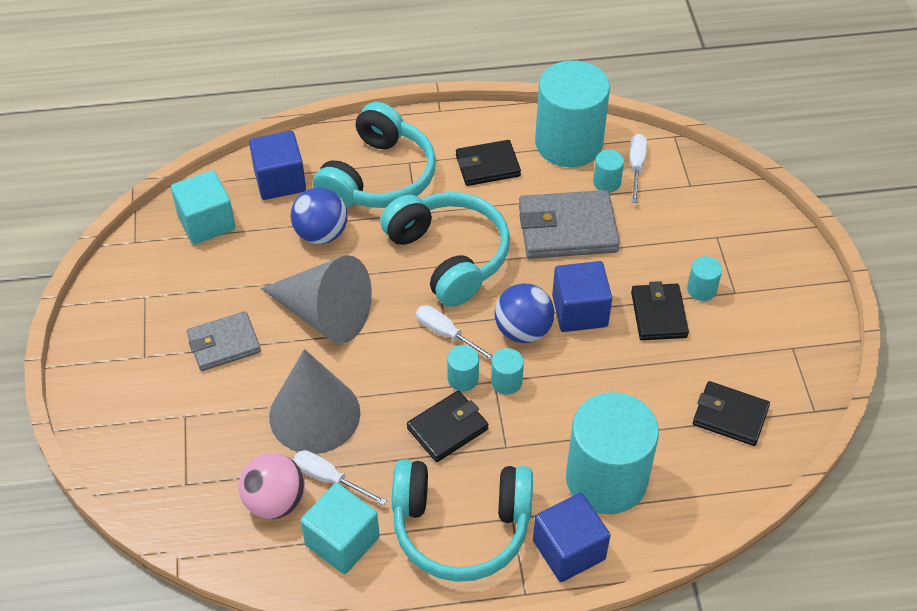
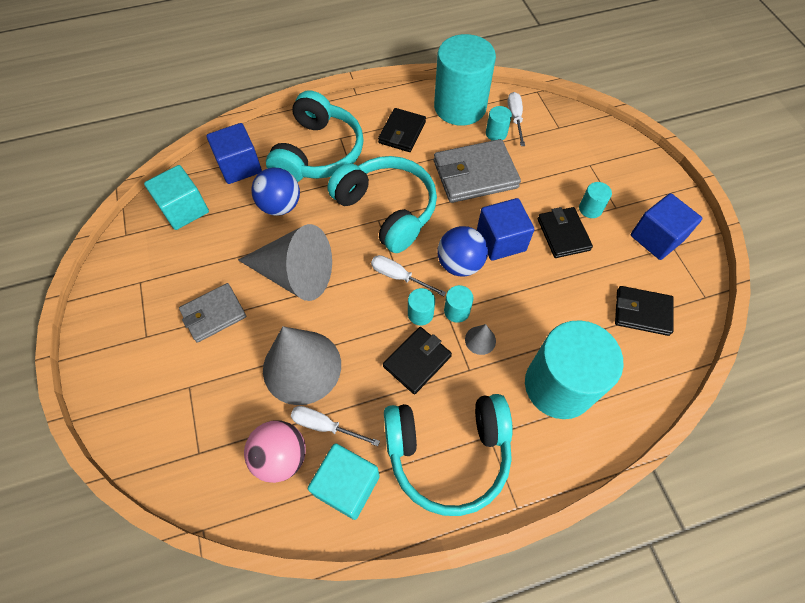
camera: 10 degrees left, 10 degrees up
black wallet [456,140,521,186] -> black wallet turned 45 degrees counterclockwise [378,108,426,152]
blue cube [533,493,611,582] -> blue cube moved to [631,193,702,260]
none -> grey cone [465,324,496,355]

